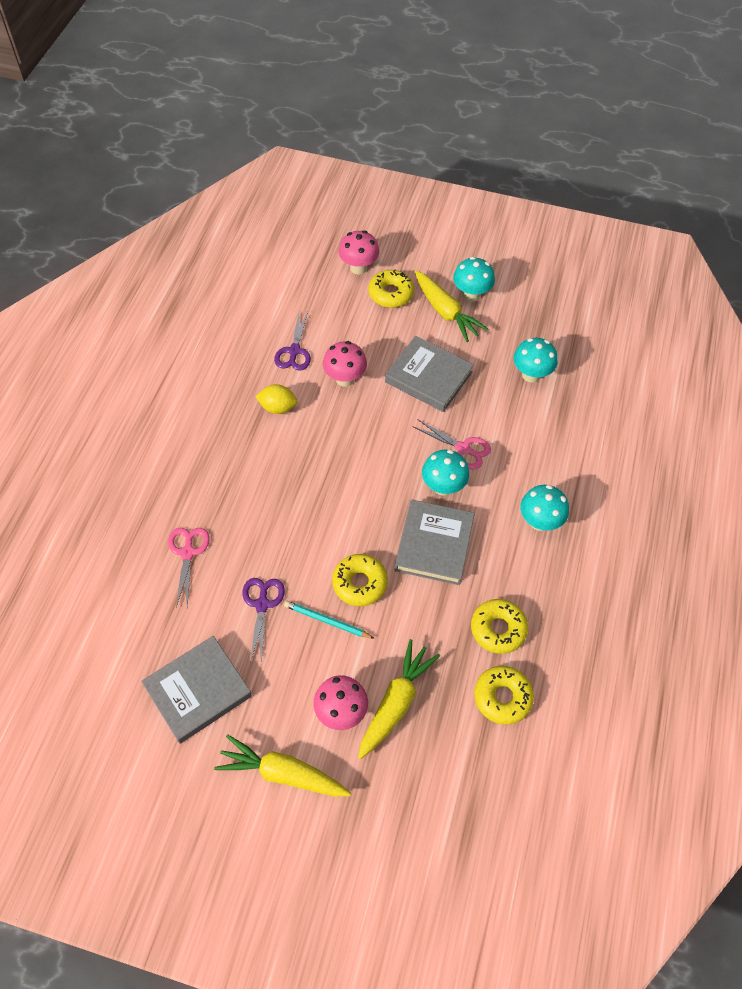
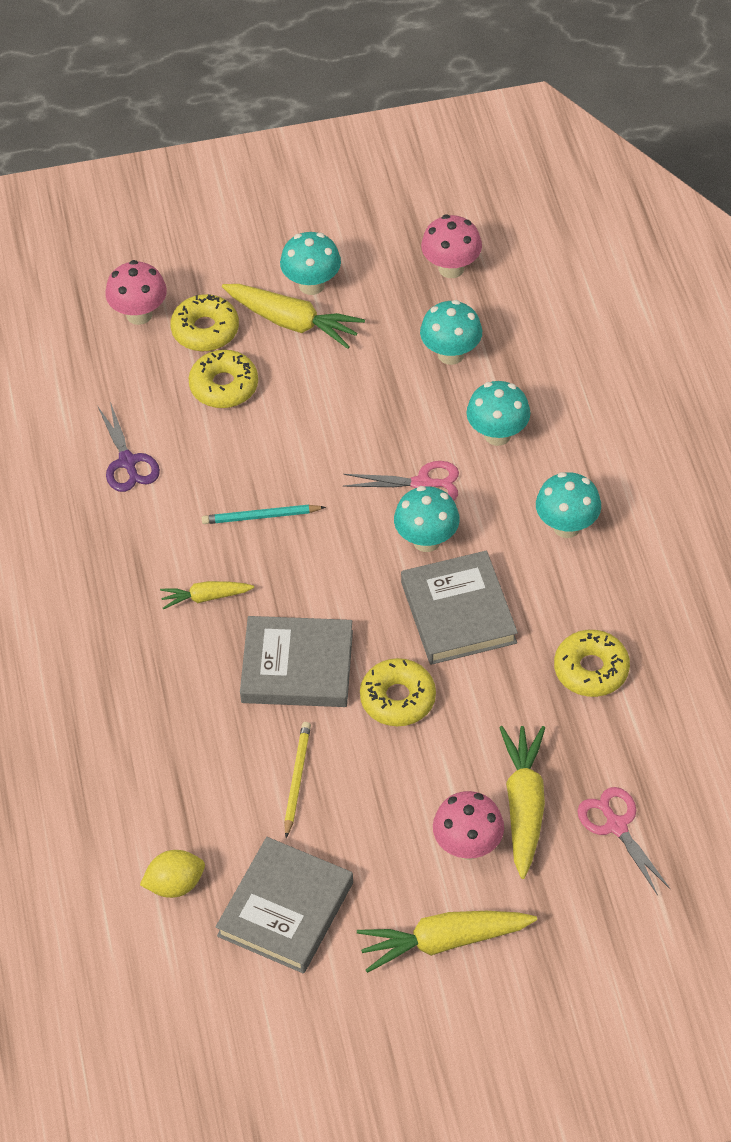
camera: 25 degrees left, 5 degrees down
pink scissors [168,528,210,608] -> pink scissors moved to [578,787,671,895]
purple scissors [242,578,285,663] -> yellow pencil [284,722,311,838]
yellow lemon [255,384,297,414] -> yellow lemon moved to [140,850,205,898]
turquoise pencil [284,601,375,639] -> turquoise pencil moved to [202,505,326,524]
pink mushroom [323,341,367,387] -> pink mushroom moved to [421,215,482,278]
grey book [385,336,474,412] -> grey book moved to [240,616,353,707]
yellow donut [474,666,534,725] -> yellow donut moved to [189,350,258,408]
none -> yellow carrot [160,581,254,609]
none -> turquoise mushroom [466,381,531,446]

